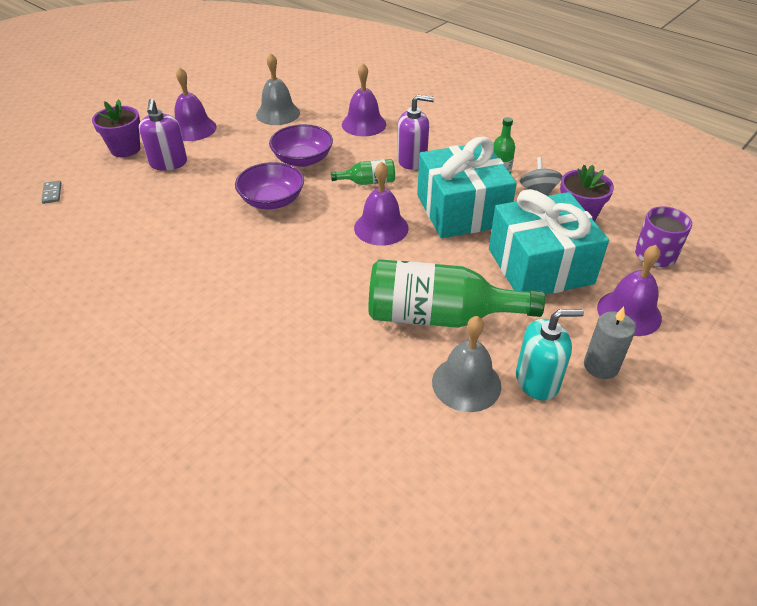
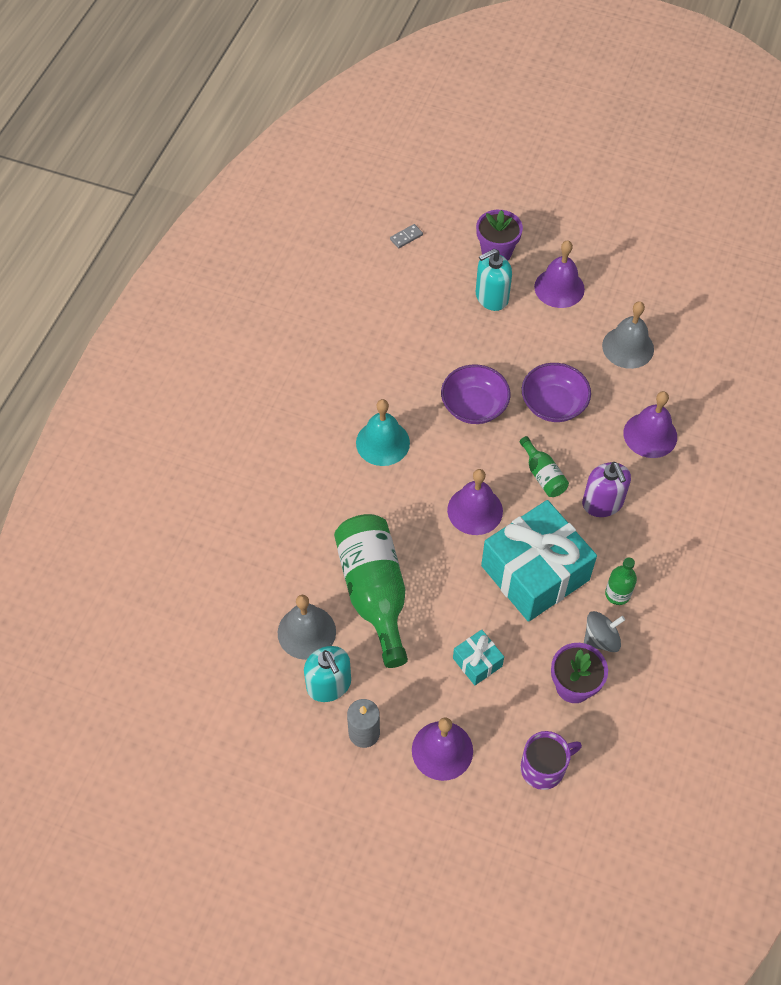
camera: 70 degrees right, 15 degrees up
purple soap dispenser [139,99,187,171] -> turquoise soap dispenser [476,249,512,311]
turquoise gift [489,189,609,294] -> turquoise gift [453,630,504,685], size x0.44
none -> turquoise bell [356,399,410,466]

